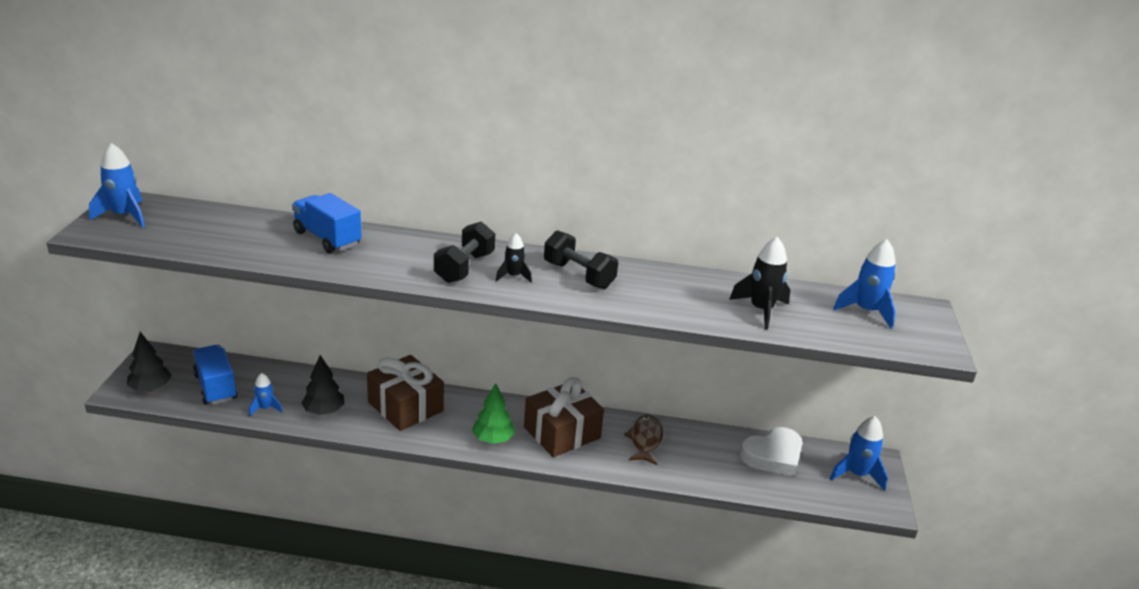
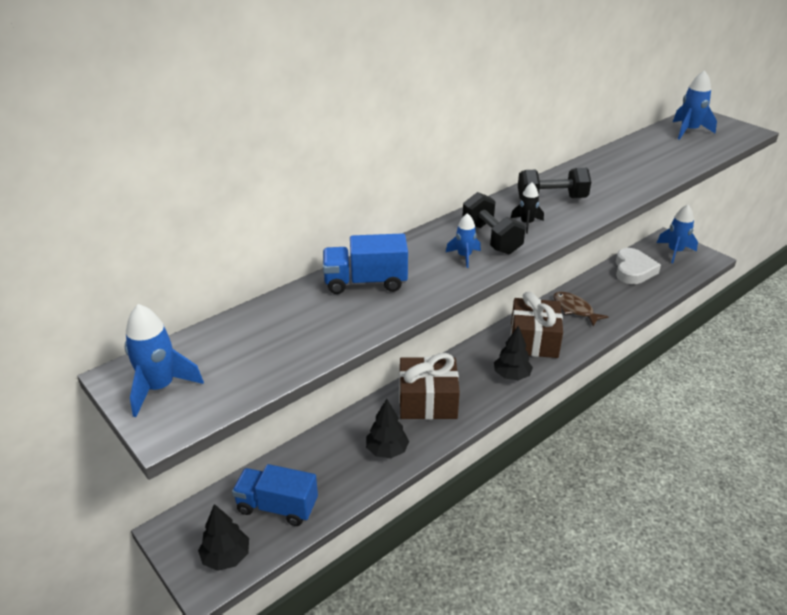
camera: 45 degrees left, 5 degrees up
blue rocket [249,373,283,416] -> blue rocket moved to [446,213,481,268]
green tree [472,383,515,444] -> black tree [494,326,533,380]
black rocket [729,237,790,330] -> none

